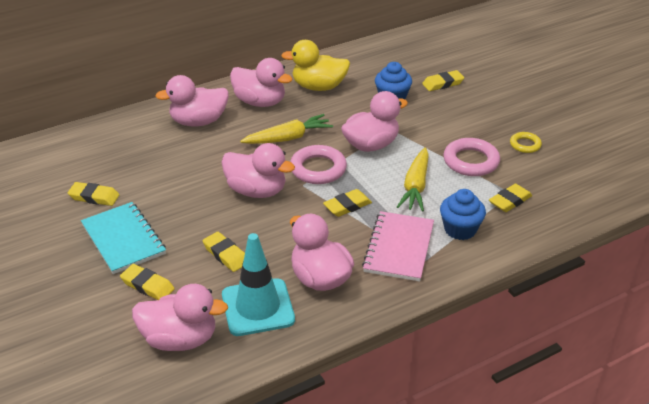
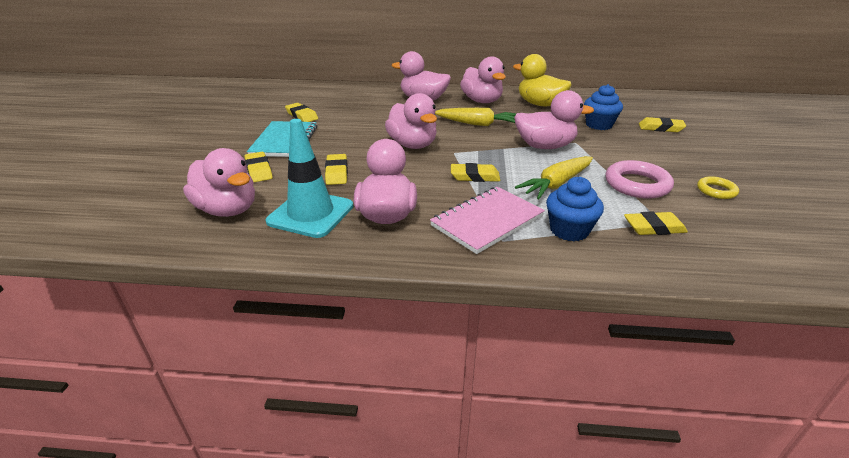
camera: 35 degrees right, 5 degrees down
pink ring [290,145,347,184] -> none

